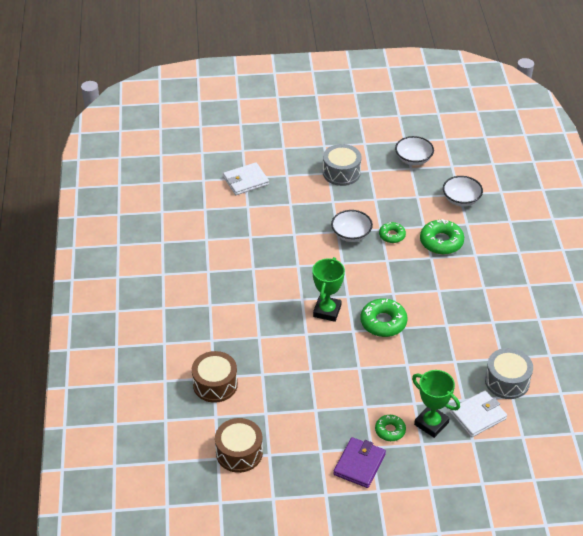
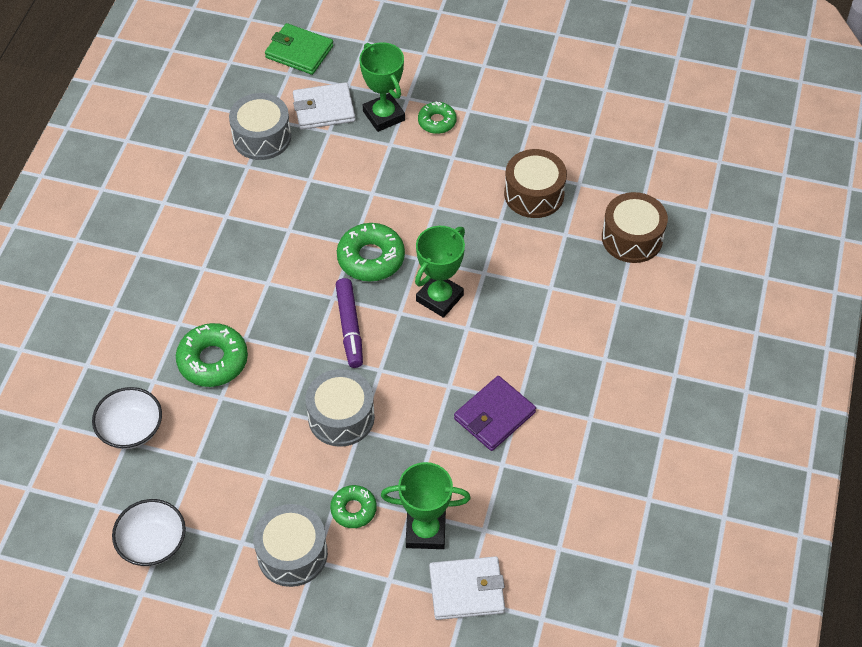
camera: 160 degrees left, 10 degrees up
brown drum [215,418,263,473] -> brown drum moved to [504,149,567,218]
white bowl [331,210,373,242] -> grey drum [306,369,375,447]
purple wallet [333,437,386,488] -> purple wallet moved to [454,376,536,451]
green donut [379,222,406,243] -> green donut moved to [330,485,377,528]
none -> green wallet [265,23,333,75]
none -> purple marker [336,278,363,368]
none -> green trophy [381,462,471,549]

